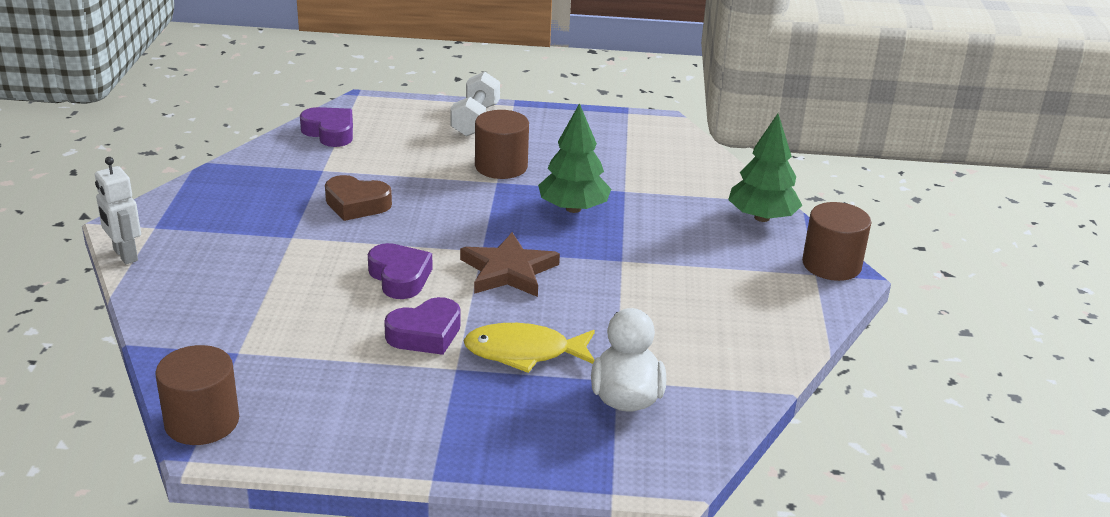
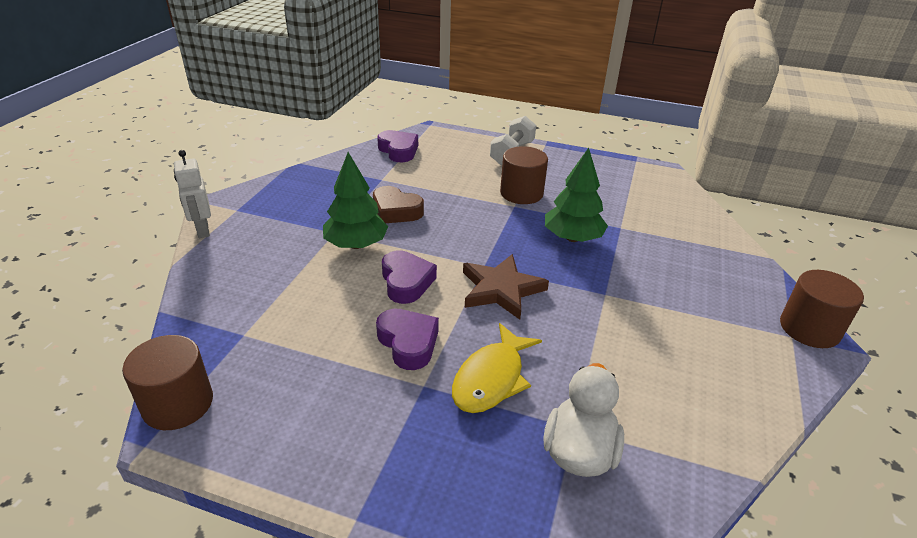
camera: 15 degrees right, 5 degrees up
purple heart [384,297,461,355] -> purple heart turned 105 degrees counterclockwise [376,309,439,370]
yellow fish [464,323,595,373] -> yellow fish turned 75 degrees counterclockwise [452,323,542,413]
green tree [728,114,802,222] -> green tree moved to [323,152,388,249]

